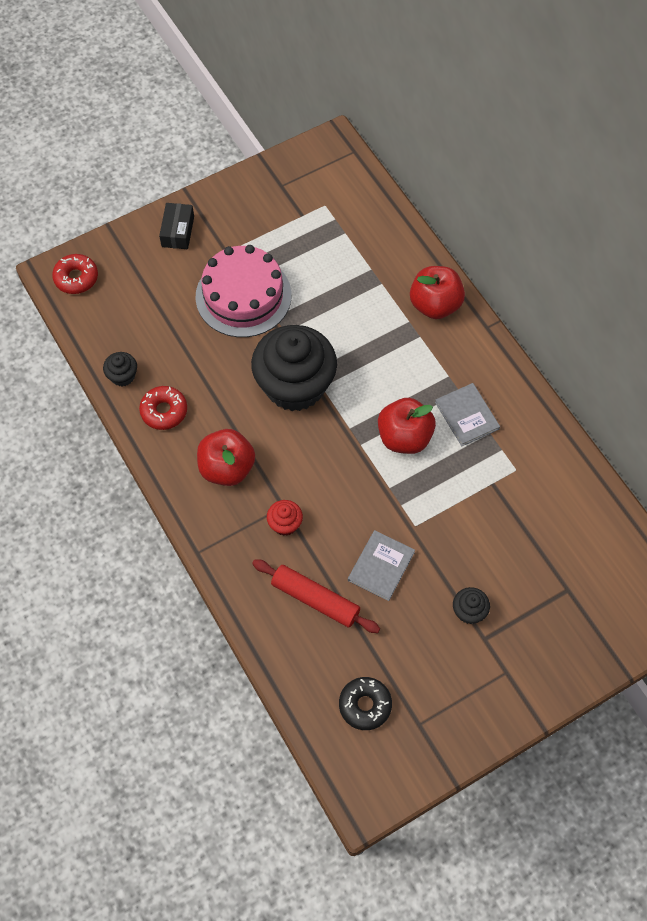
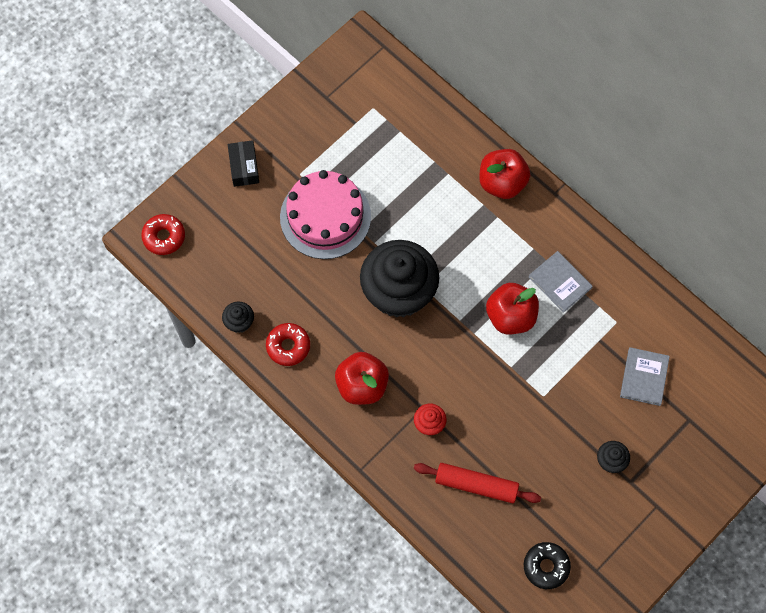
camera: 15 degrees left, 5 degrees up
grey book [348,530,415,601] -> grey book moved to [620,347,670,406]

